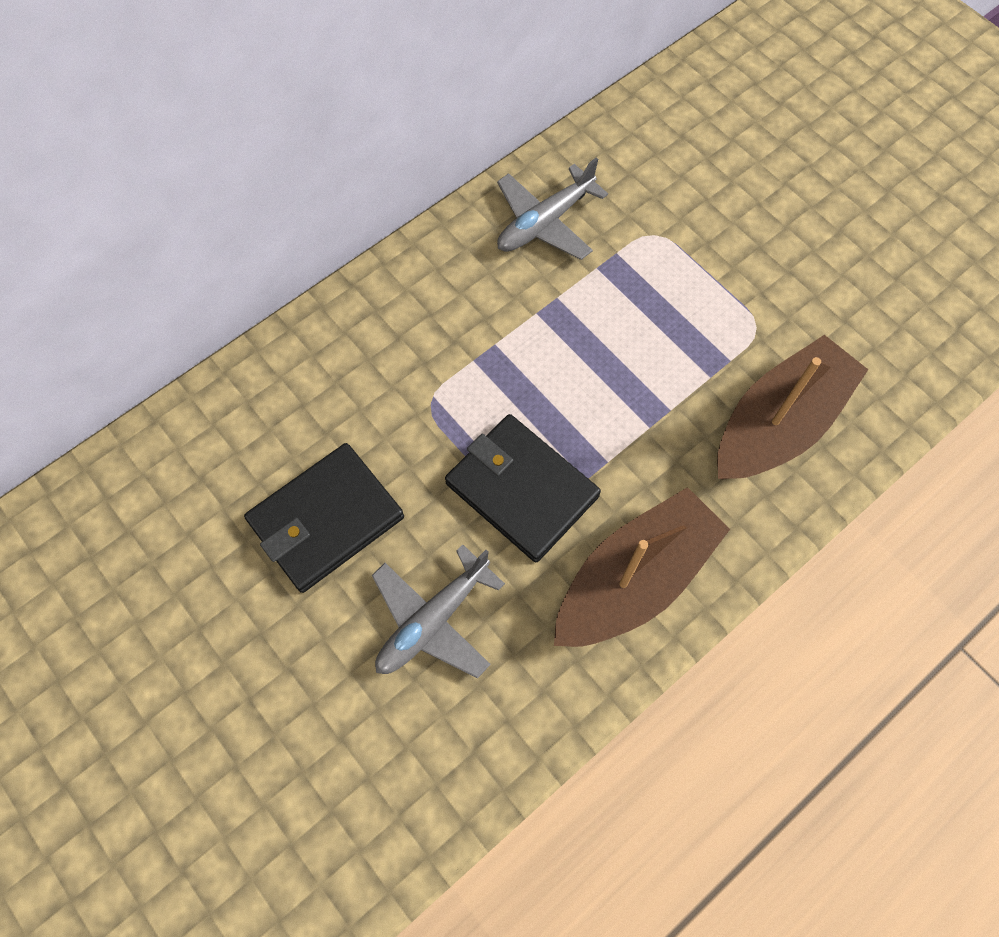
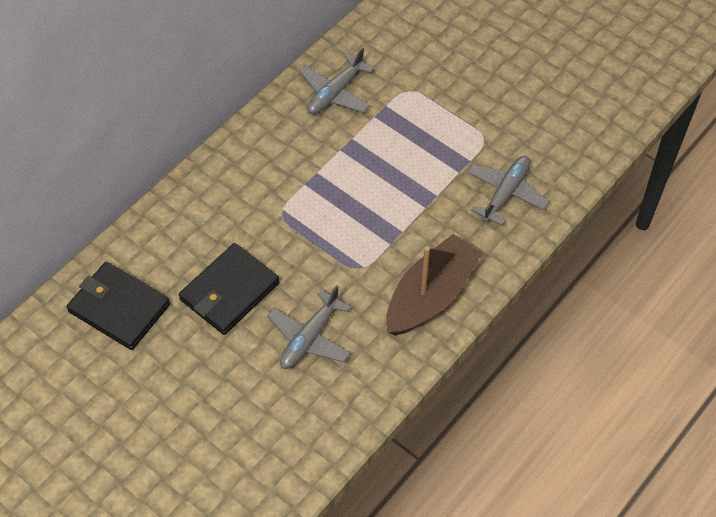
camera: 10 degrees left, 10 degrees down
black wallet [445,414,601,562] -> black wallet moved to [67,262,170,350]
brown boat [717,335,868,480] -> grey plane [467,156,549,226]

